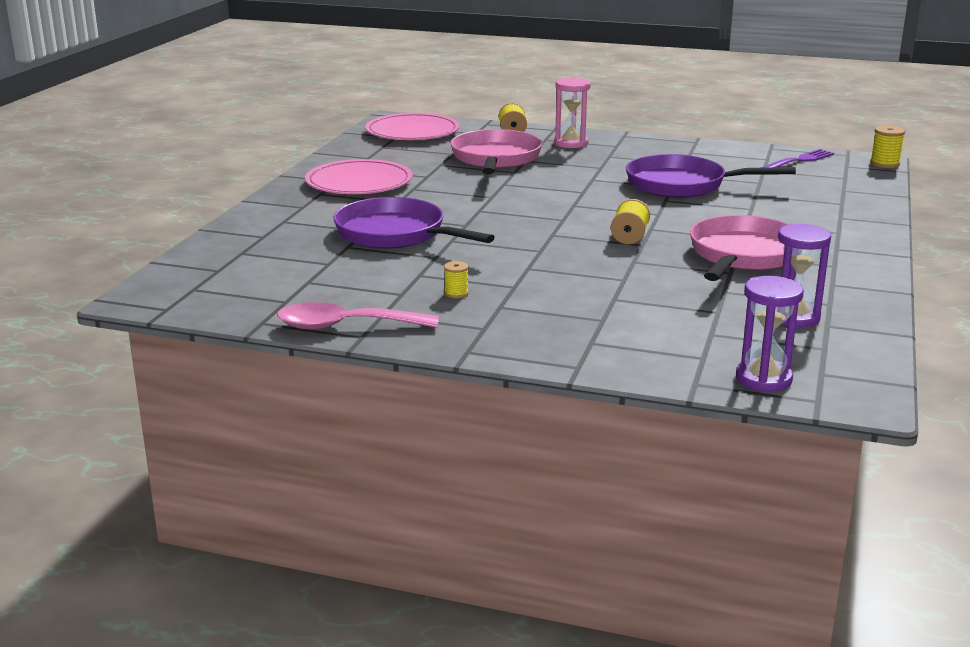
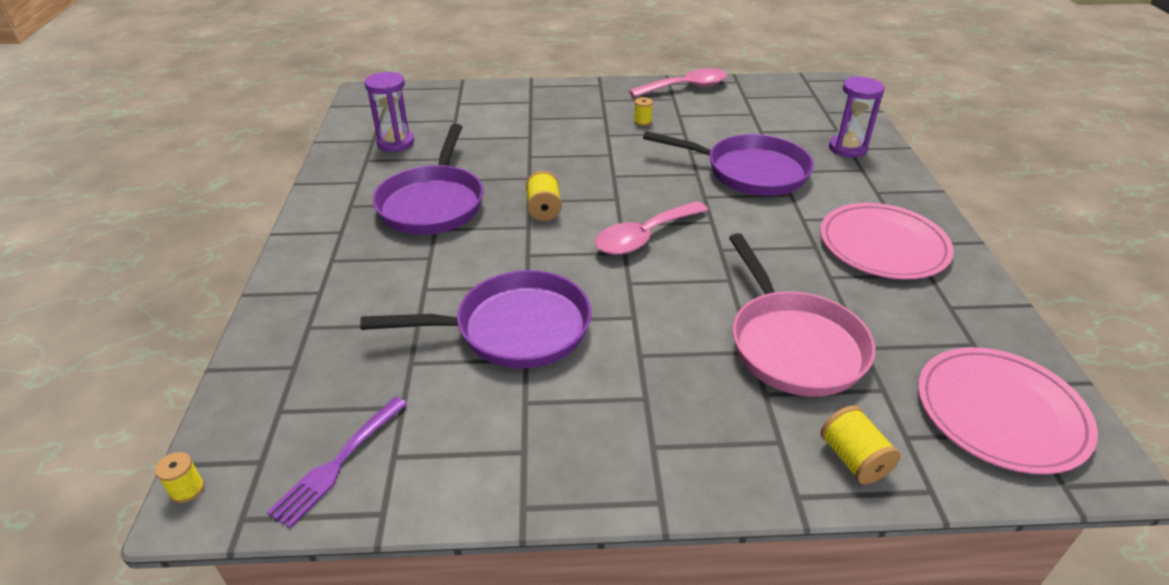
camera: 160 degrees right, 15 degrees up
pink hourglass [554,77,591,148] -> none
pink pan [690,215,789,281] -> purple pan [372,124,484,234]
purple hourglass [736,276,804,392] -> purple hourglass moved to [829,76,885,157]
yellow spool [870,125,905,168] -> yellow spool [155,452,204,503], size x0.64
none -> pink spoon [595,201,708,255]

